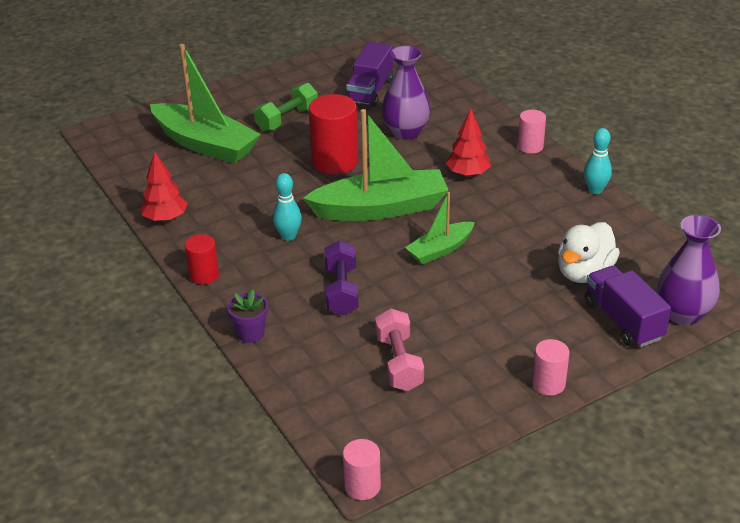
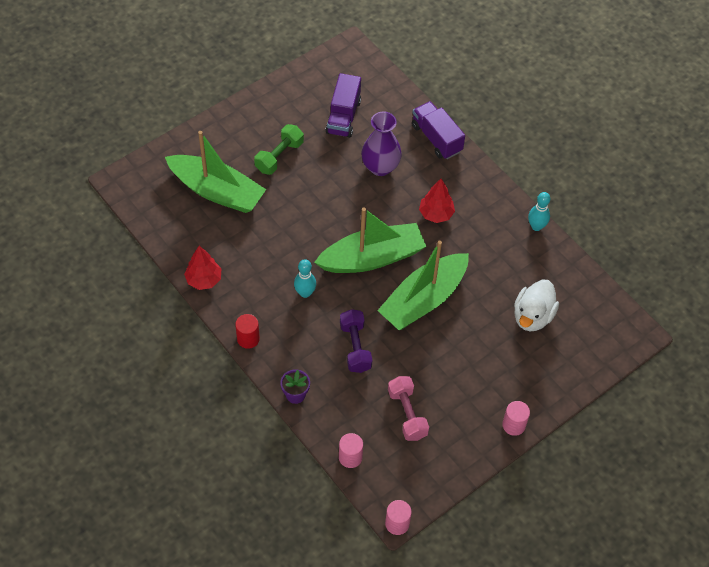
camera: 10 degrees left, 20 degrees up
red cylinder [309,94,359,174] -> none
green boat [405,192,474,264] -> green boat [377,241,469,330], size x1.84
pink cylinder [518,110,546,154] -> pink cylinder moved to [339,433,363,468]
purple truck [585,266,671,347] -> purple truck moved to [412,101,465,159]
purple vase [657,215,721,325] -> none

